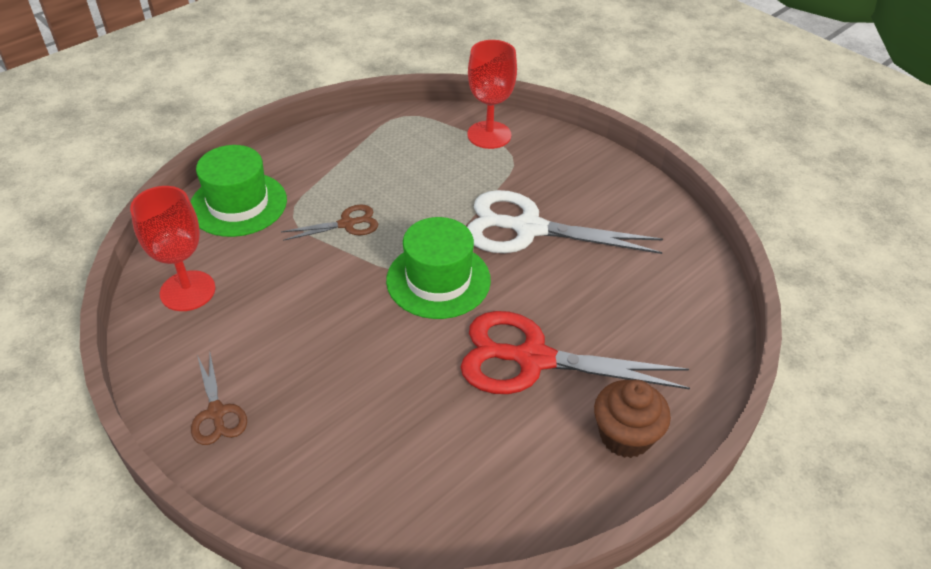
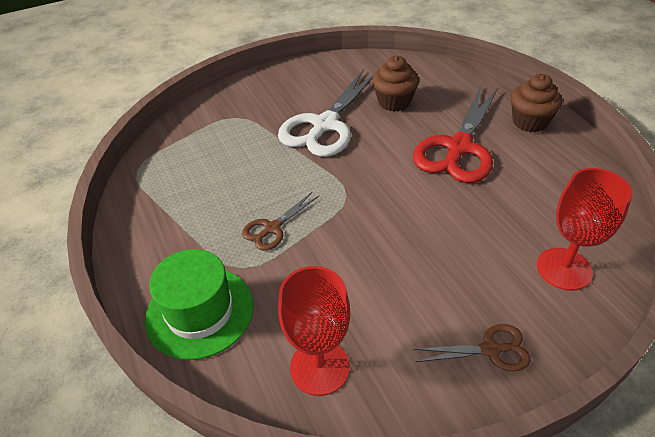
camera: 70 degrees left, 0 degrees up
brown scissors [281,205,378,241] -> brown scissors turned 135 degrees counterclockwise [242,192,320,251]
green hat [386,217,491,319] -> none
red goblet [467,40,517,149] -> red goblet moved to [537,168,633,291]
none -> brown cupcake [372,56,419,112]

